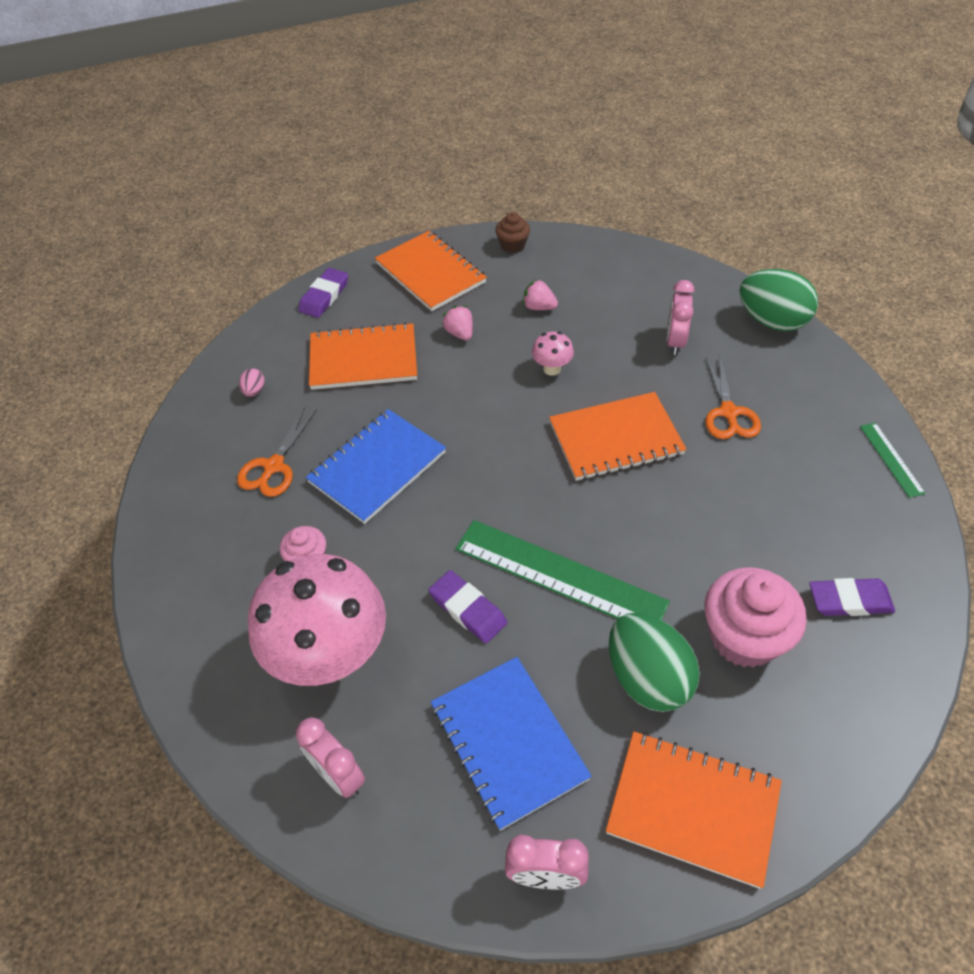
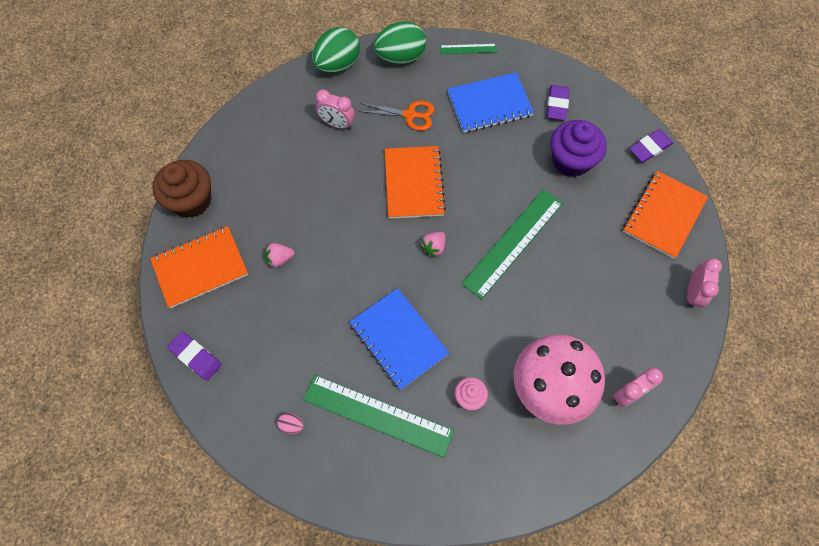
camera: 80 degrees left, 15 degrees up
orange scissors [237,407,317,497] -> green ruler [303,375,454,458]
orange notebook [309,322,417,390] -> none
purple eraser [429,570,508,644] -> purple eraser moved to [629,129,673,163]
blue notebook [431,657,592,831] -> blue notebook moved to [447,72,534,133]
brown cupcake [495,212,530,253] -> brown cupcake [152,160,211,218], size x1.93
pink strawberry [523,279,558,310] -> pink strawberry moved to [420,232,446,257]
pink mushroom [532,332,574,376] -> none
green egg [609,613,700,712] -> green egg moved to [374,21,426,64]
pink cupcake [705,567,807,668] -> purple cupcake [550,120,607,177]

